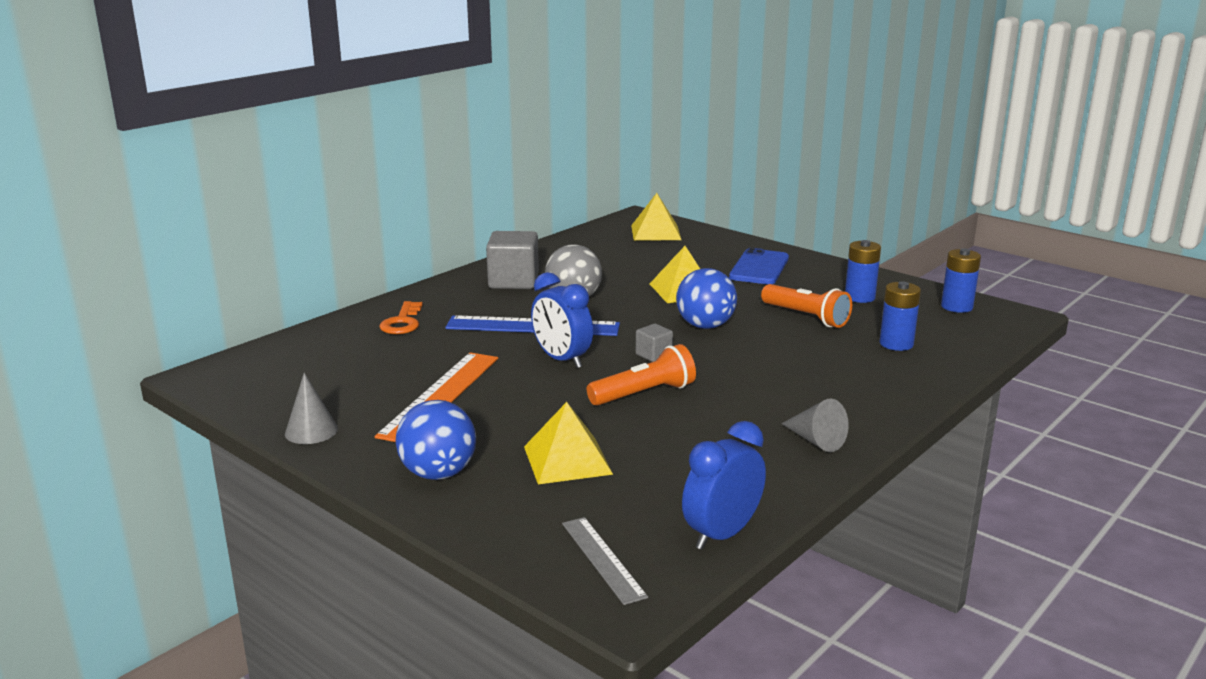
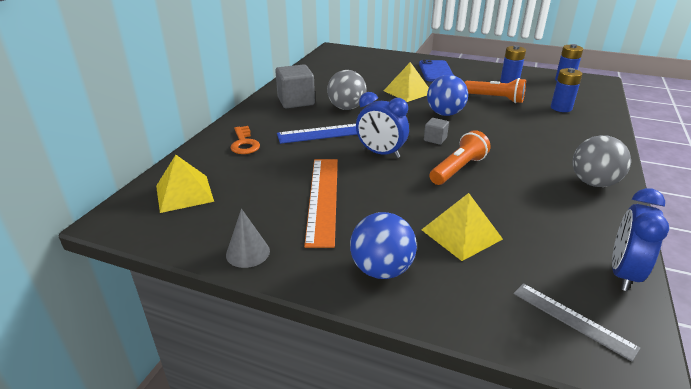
camera: 20 degrees left, 10 degrees up
yellow pyramid [631,193,681,241] -> yellow pyramid moved to [156,155,214,213]
grey cone [781,398,849,452] -> grey ball [572,135,631,187]

